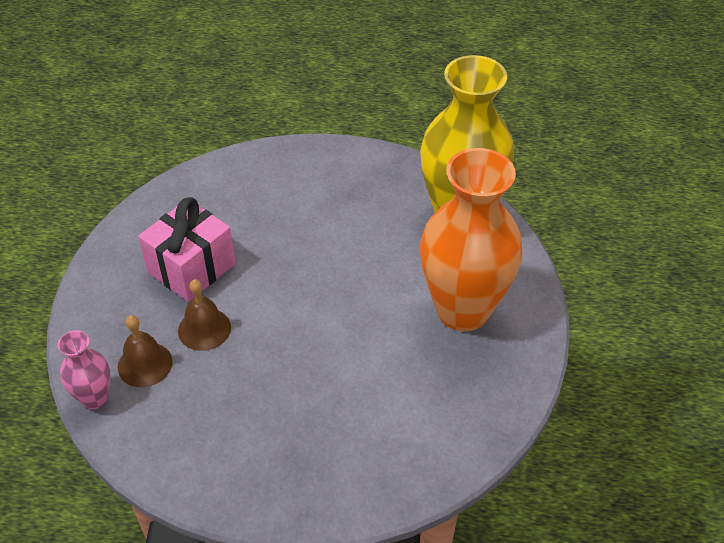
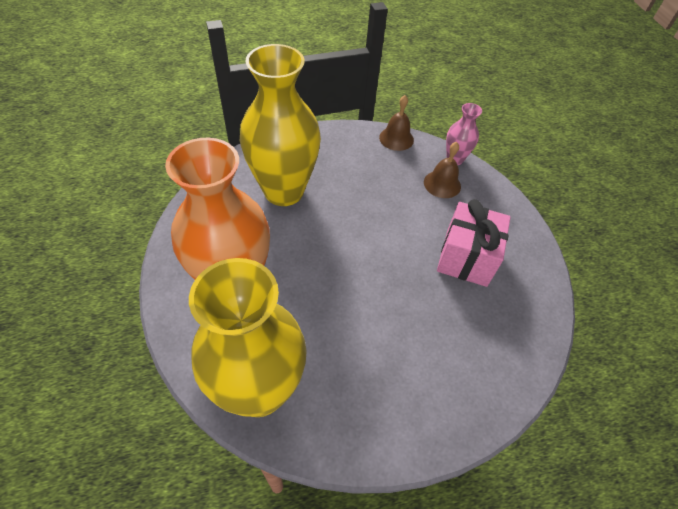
camera: 155 degrees right, 5 degrees up
brown bell [178,279,231,351] -> brown bell moved to [379,95,414,151]
none -> yellow vase [240,44,321,206]

